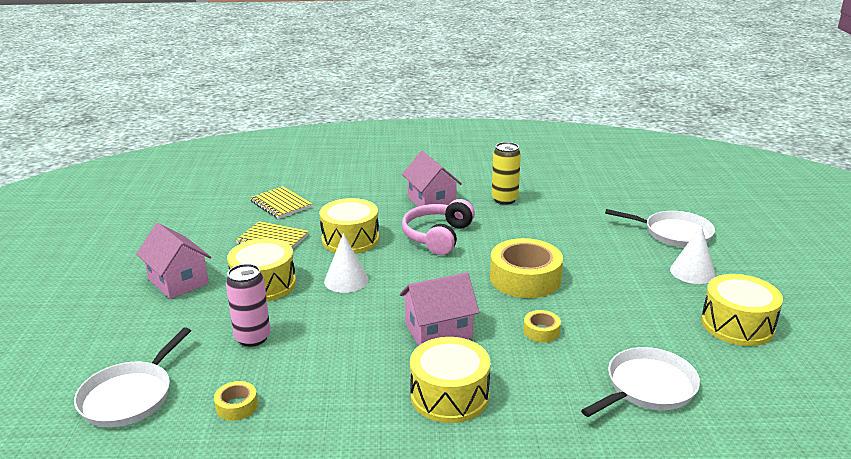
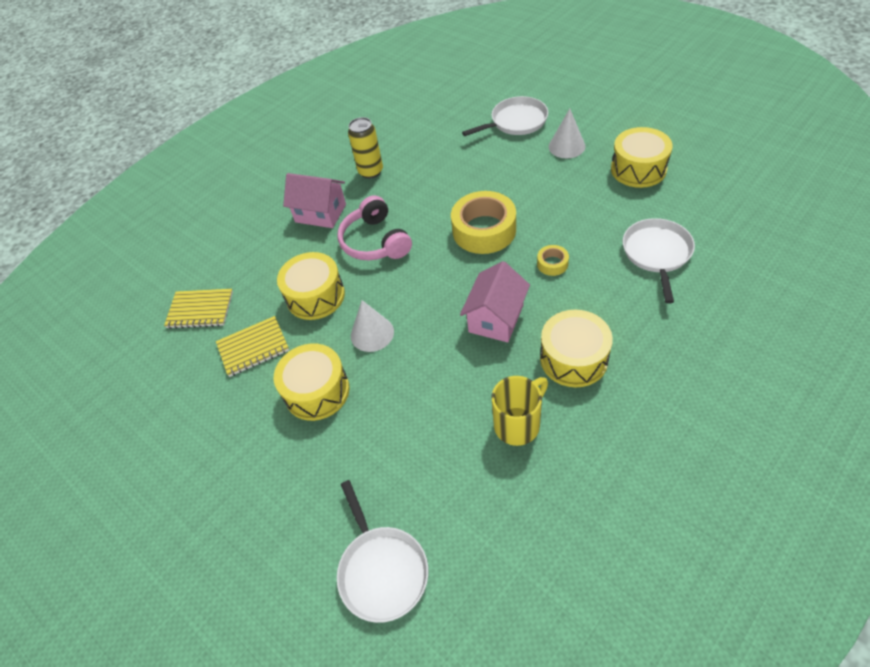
camera: 40 degrees left, 25 degrees up
pink house [136,223,211,299] -> none
yellow tape [214,381,258,421] -> none
pink can [226,264,270,347] -> none
none -> yellow mug [491,376,548,446]

